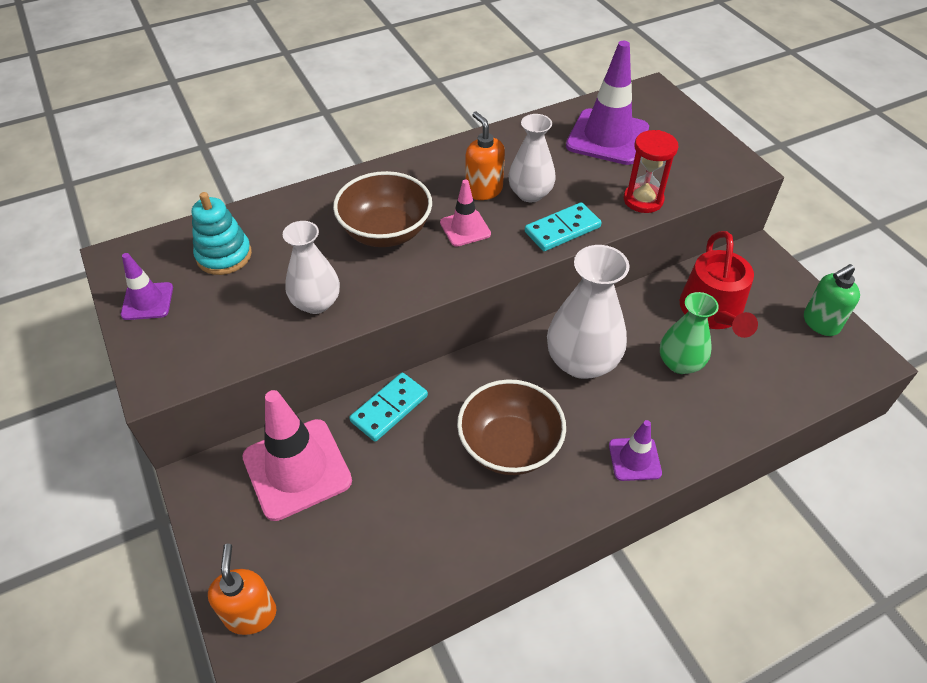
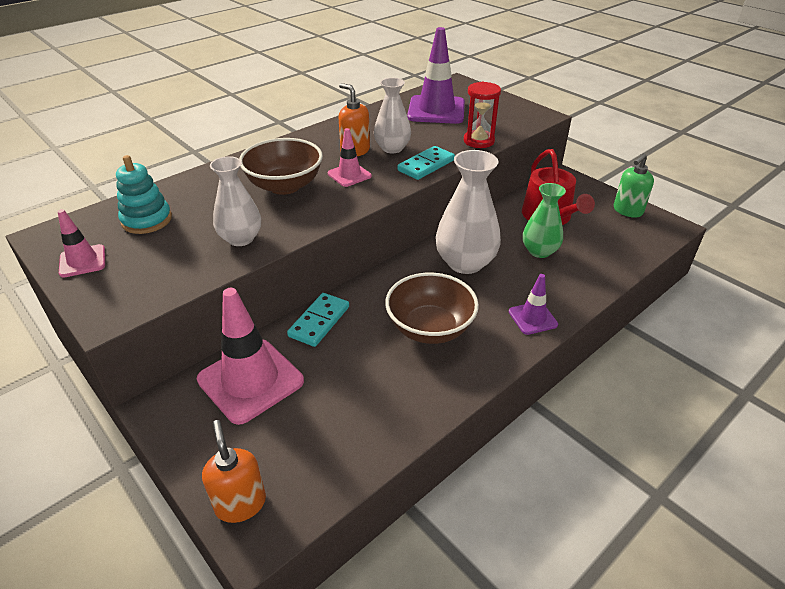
camera: 15 degrees left, 10 degrees down
purple traffic cone [121,253,173,320] -> pink traffic cone [57,209,105,278]

